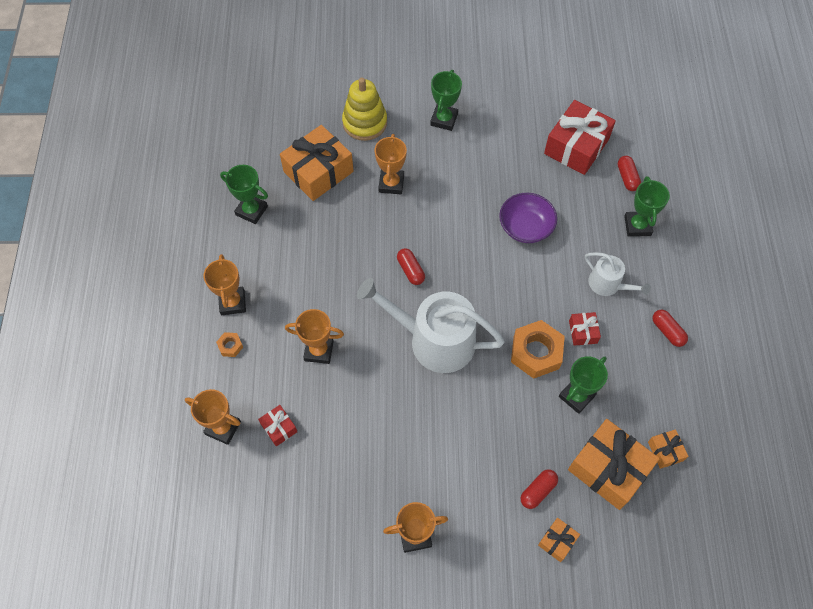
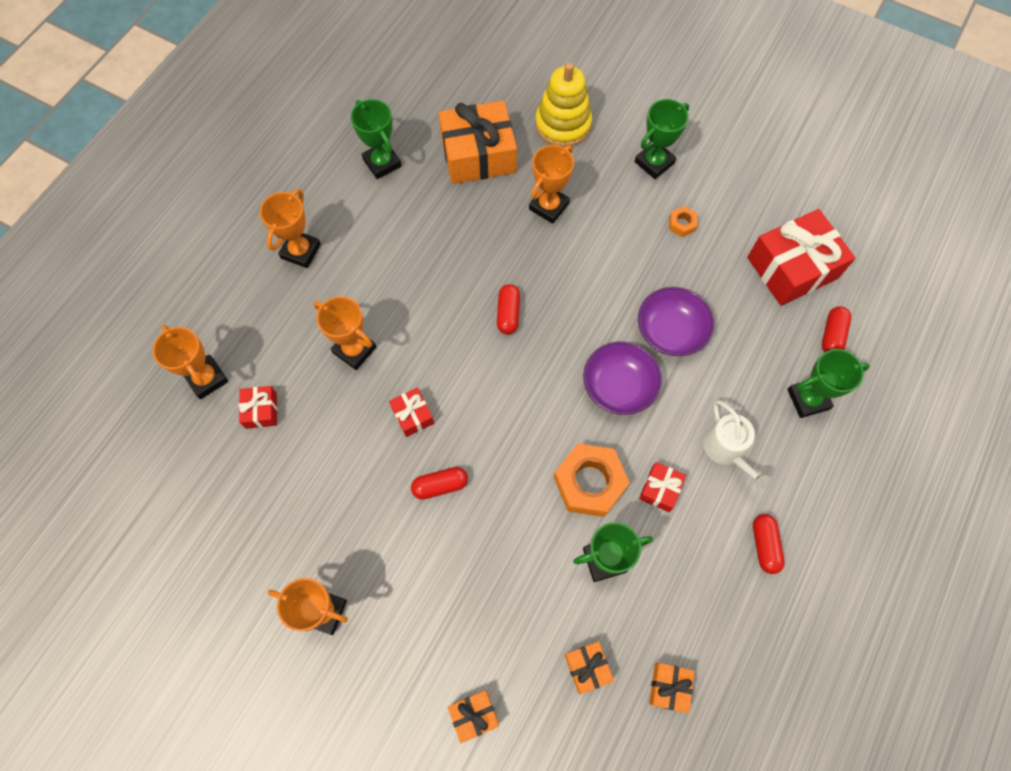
camera: 30 degrees right, 5 degrees up
orange nut [216,332,243,357] -> orange nut moved to [669,206,697,237]
white watering can [357,278,505,373] -> none
red capsule [521,469,558,509] -> red capsule moved to [411,467,468,500]
orange gift [568,419,660,510] -> orange gift [565,641,614,694], size x0.47
green trophy [624,176,670,237] -> green trophy turned 45 degrees clockwise [787,349,870,418]
none -> red gift [389,388,434,437]
none -> purple bowl [583,342,662,415]

